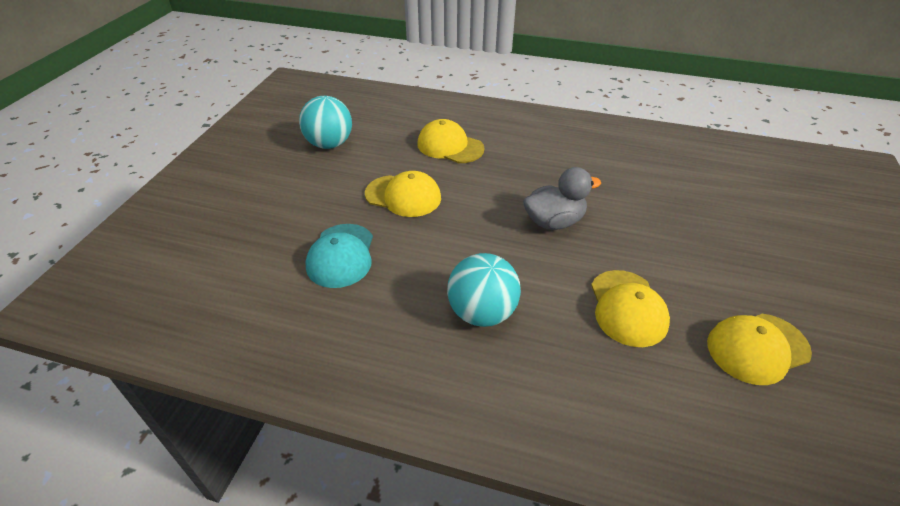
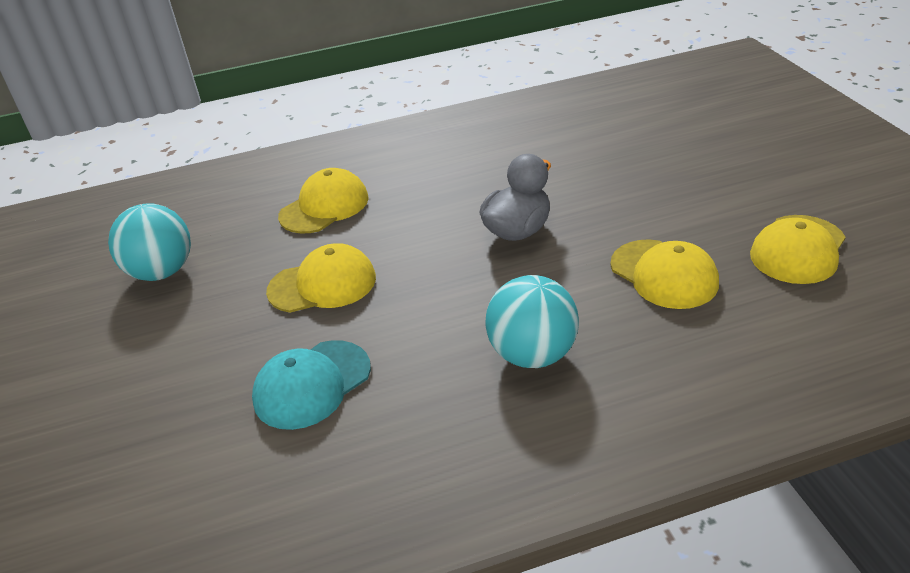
camera: 30 degrees left, 5 degrees down
turquoise cap [305,224,373,288] -> turquoise cap turned 75 degrees clockwise [252,340,371,430]
yellow cap [417,119,485,163] -> yellow cap turned 135 degrees clockwise [278,168,369,234]

